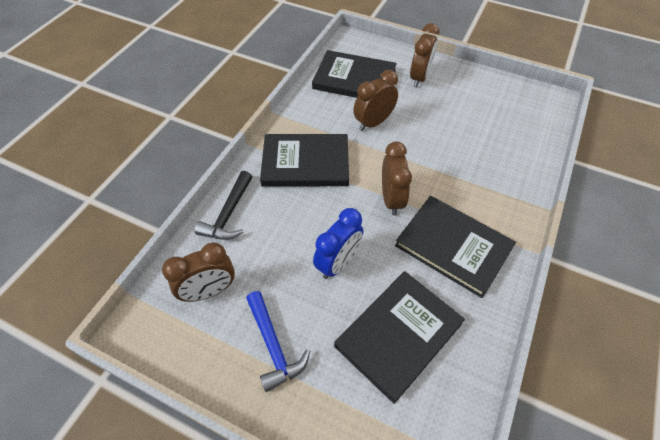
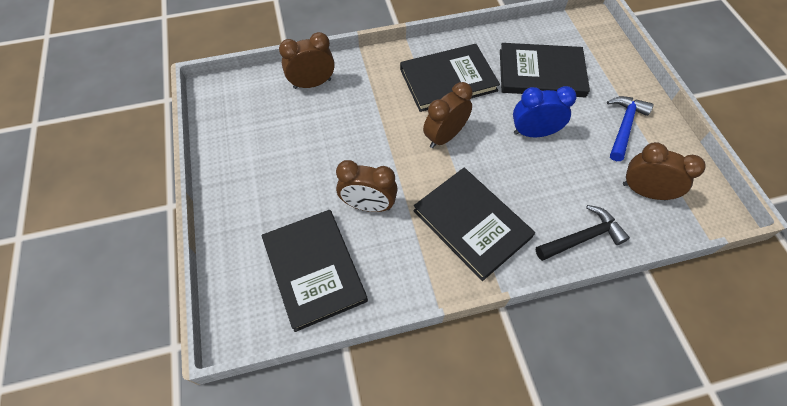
camera: 130 degrees left, 5 degrees up
black book [395,196,516,298] -> black book turned 75 degrees clockwise [400,44,500,112]
brown clock [410,23,439,88] -> brown clock moved to [279,32,335,89]

